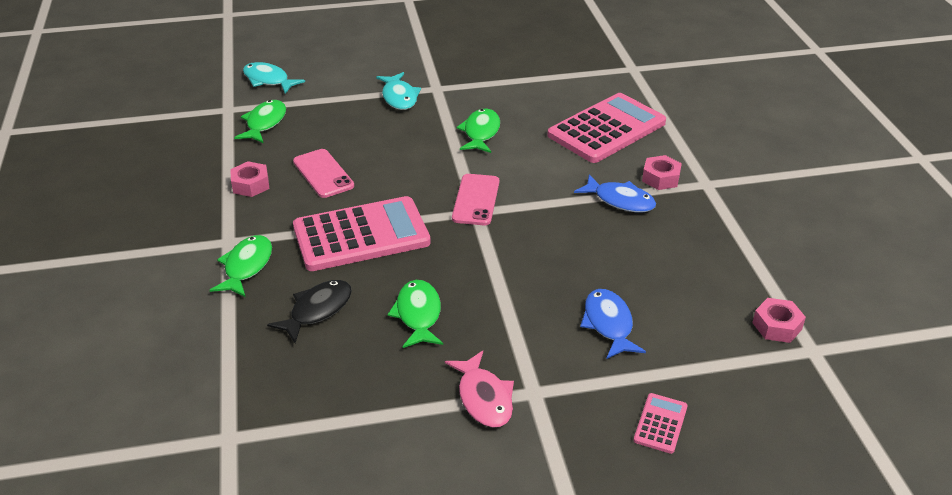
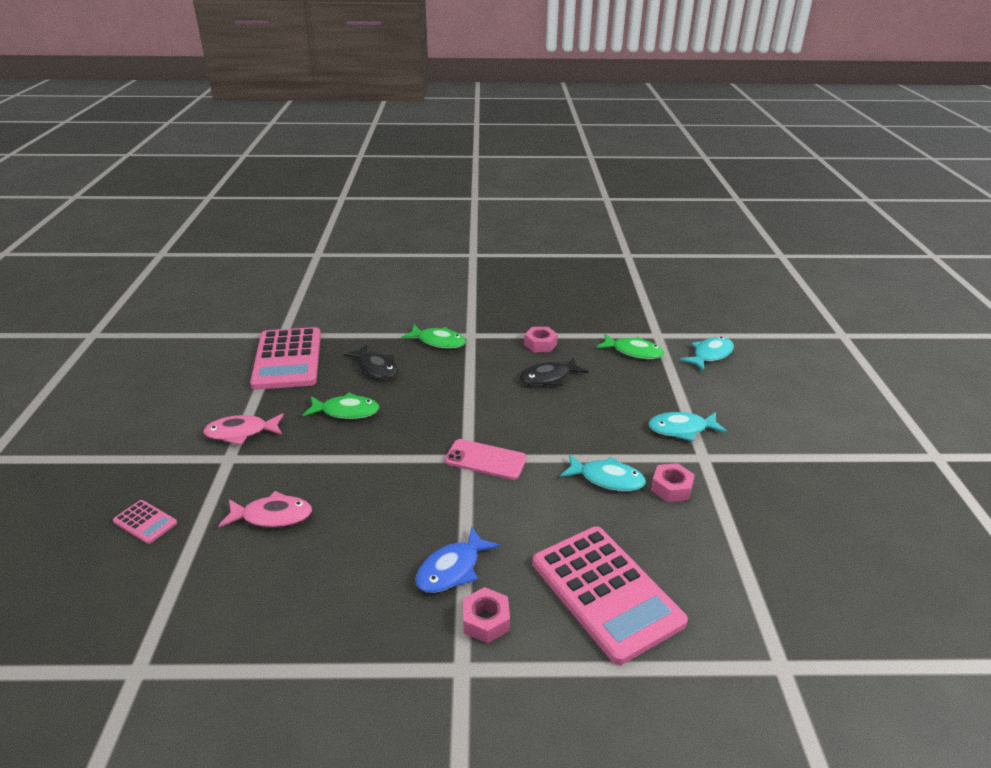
camera: 100 degrees right, 5 degrees down
pink phone [293,149,354,198] -> black fish [520,357,588,386]
pink calculator [293,196,431,271] -> pink calculator moved to [250,327,321,390]
green fish [456,109,500,153] -> turquoise fish [560,454,646,491]
blue fish [580,289,646,359] -> pink fish [218,491,312,528]
pink nut [752,298,806,343] -> pink nut moved to [651,463,695,502]

